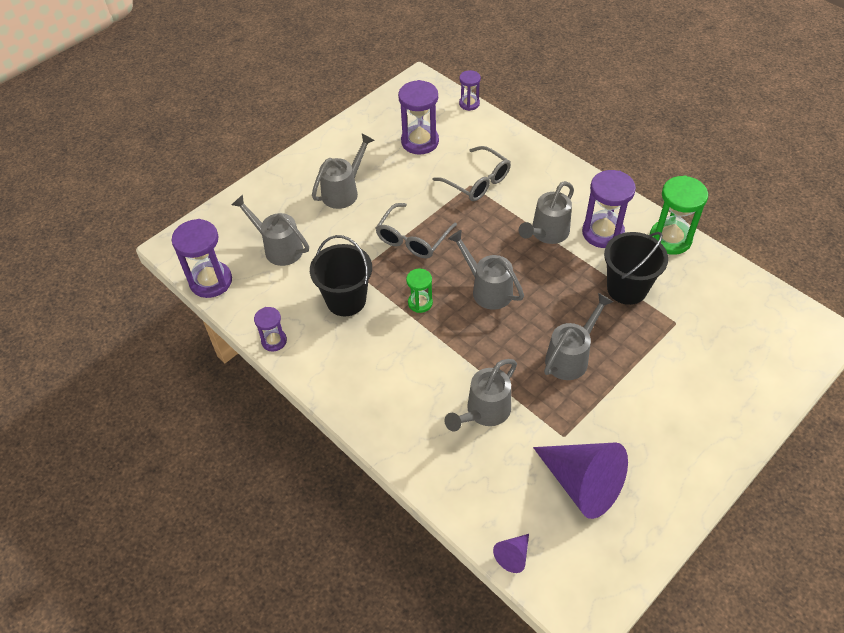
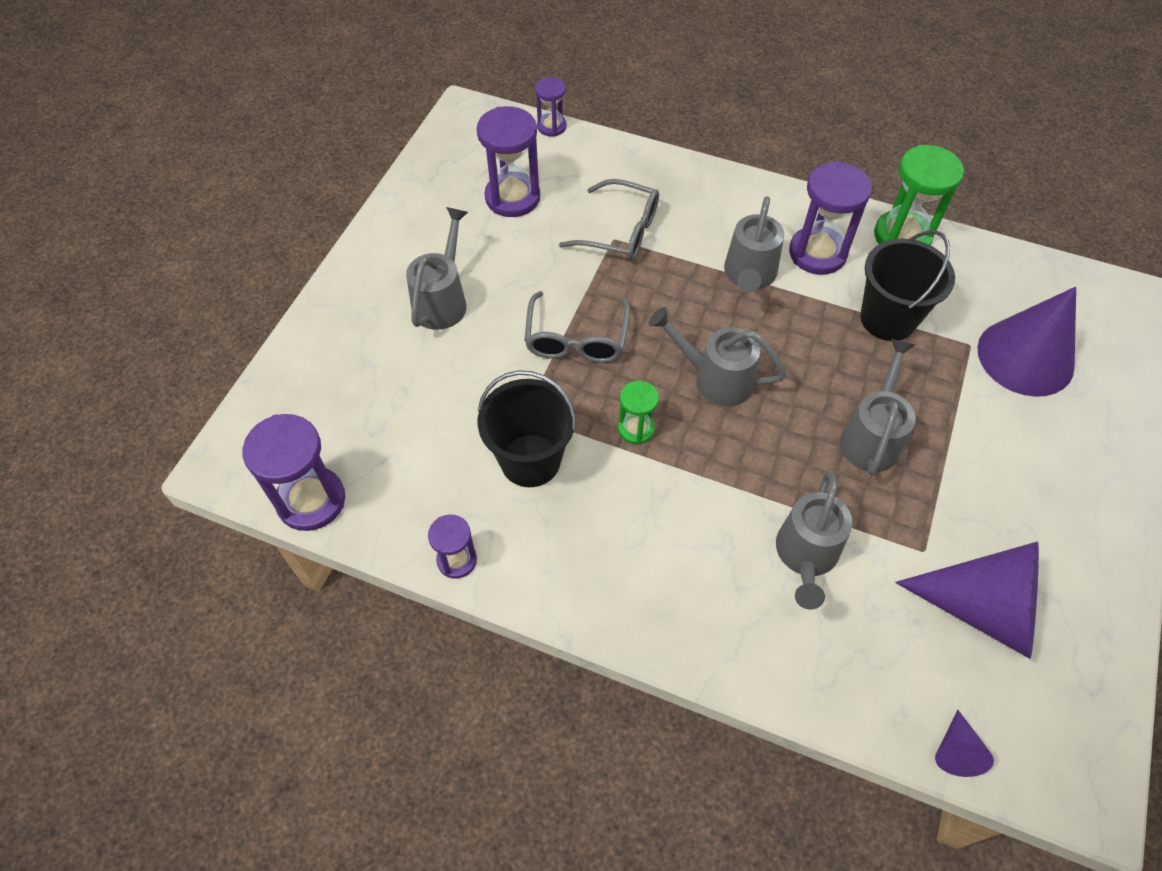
camera: 25 degrees left, 5 degrees up
grey watering can [232,195,309,266] -> none
none -> purple cone [977,287,1076,397]

